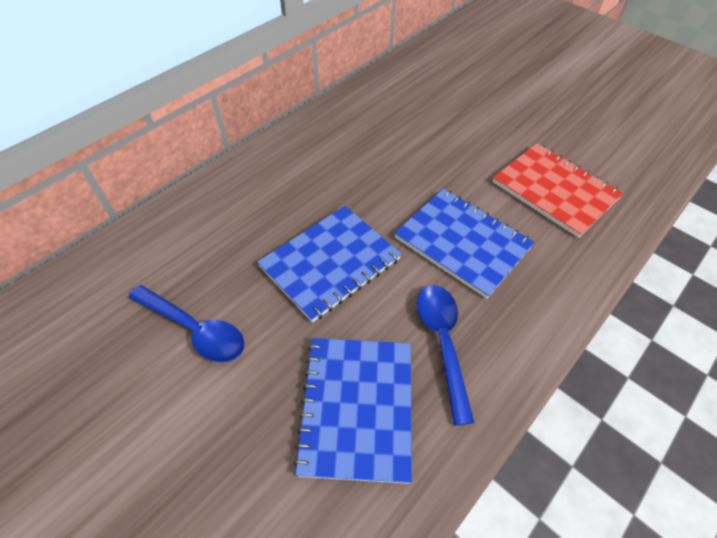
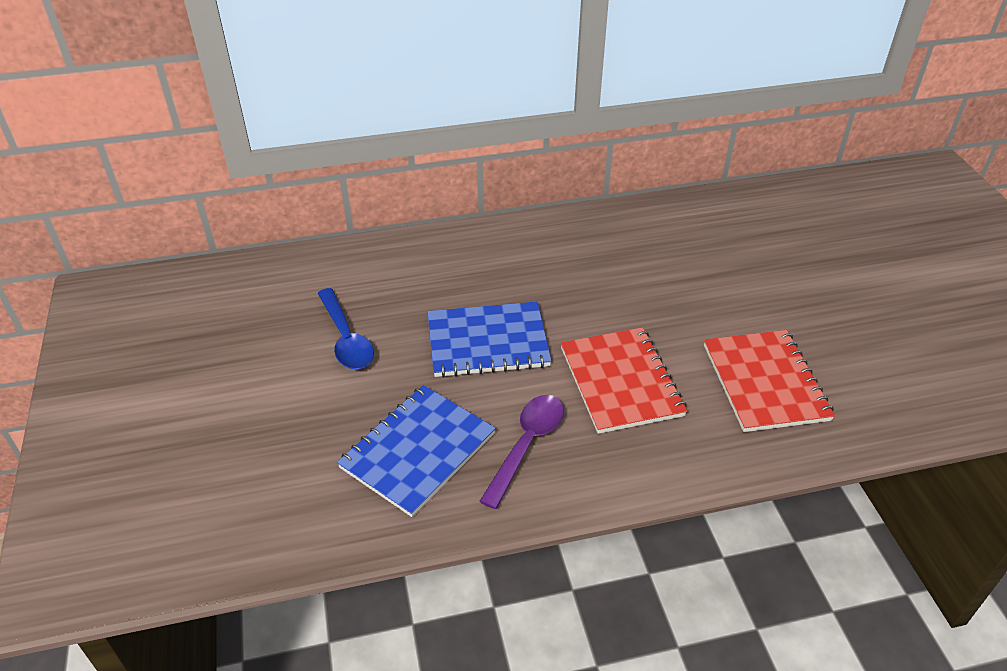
camera: 35 degrees right, 10 degrees down
blue notebook [394,189,535,299] -> red notebook [561,327,687,434]
blue spoon [417,285,474,425] -> purple spoon [479,395,564,509]

